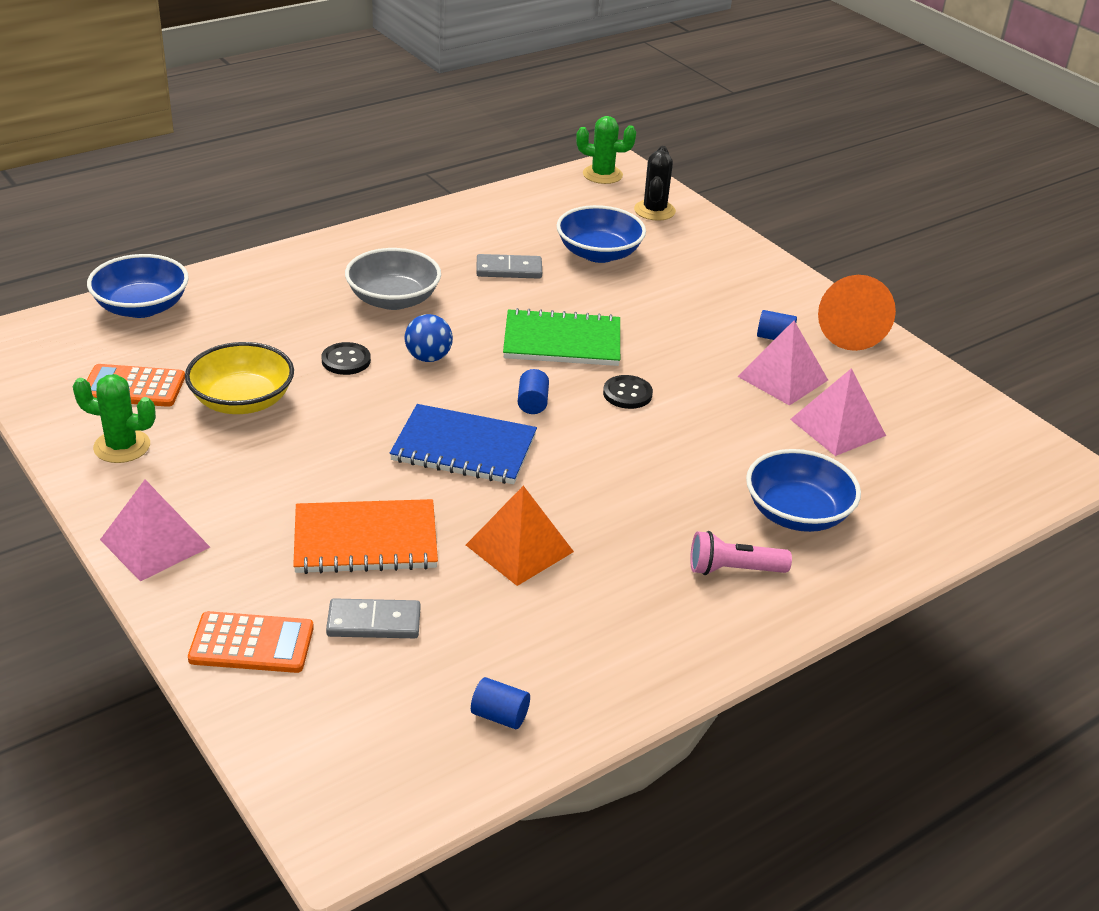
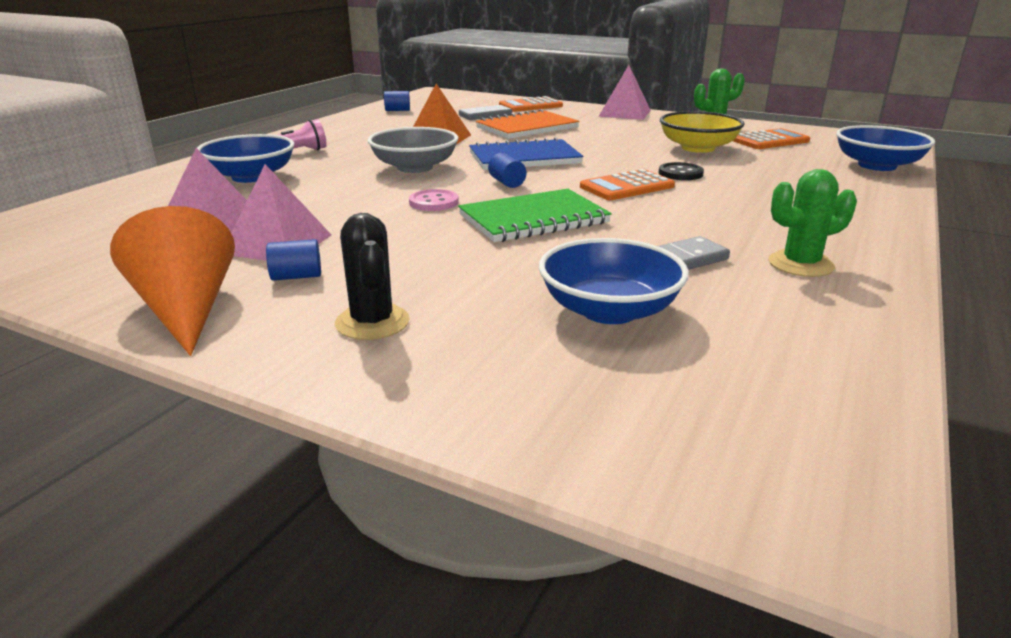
camera: 155 degrees right, 10 degrees down
grey bowl [345,248,441,310] -> grey bowl moved to [368,127,458,173]
blue ball [405,314,453,362] -> orange calculator [580,169,675,200]
green cactus [576,116,636,184] -> green cactus moved to [768,169,857,277]
black button [603,375,653,409] -> pink button [409,189,459,211]
black cactus [634,146,676,221] -> black cactus moved to [335,213,410,340]

